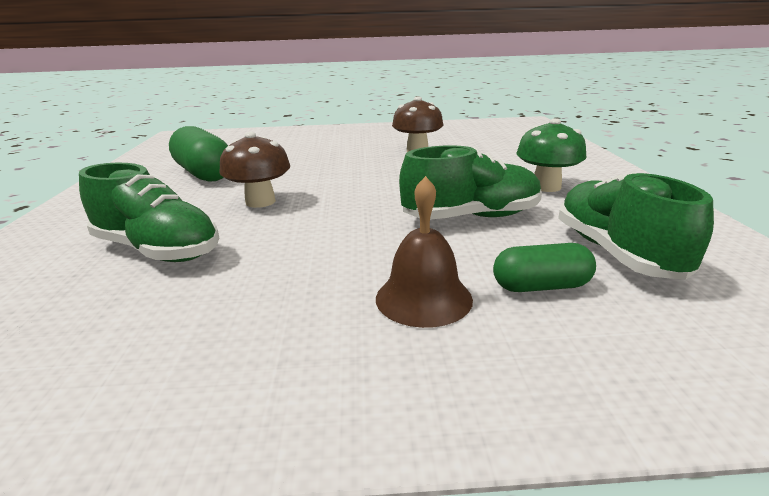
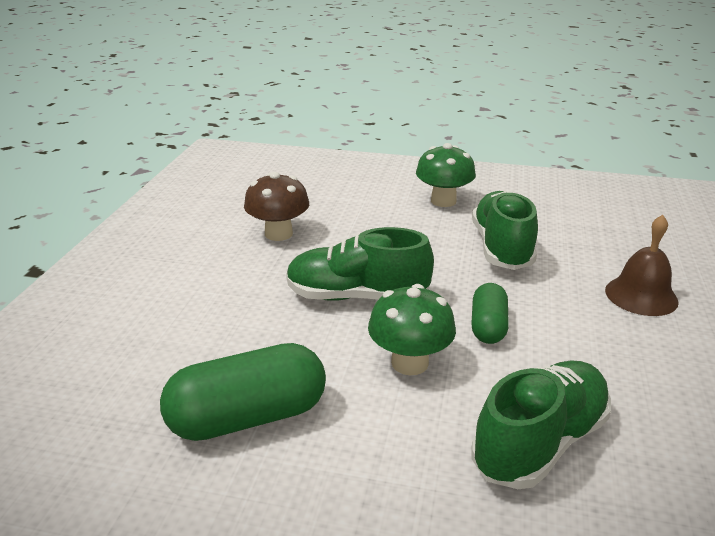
camera: 75 degrees left, 5 degrees up
brown mushroom [219,132,290,208] -> green mushroom [368,284,456,375]
green capsule [493,243,596,292] -> green capsule moved to [471,283,509,344]
green shoe [558,172,714,280] -> green shoe moved to [286,227,434,301]

